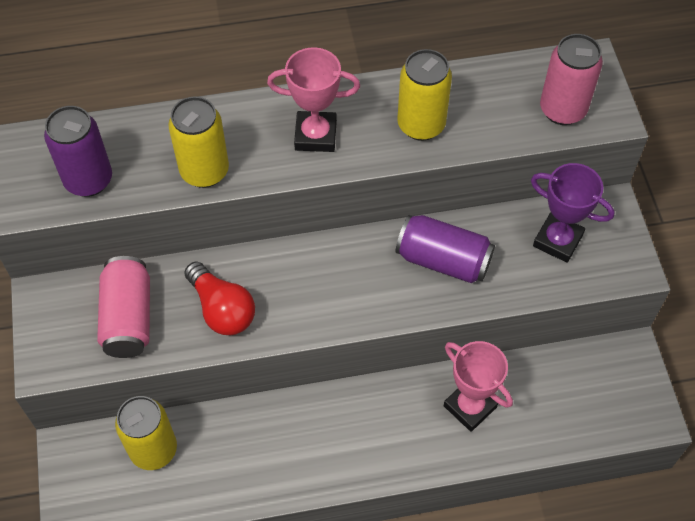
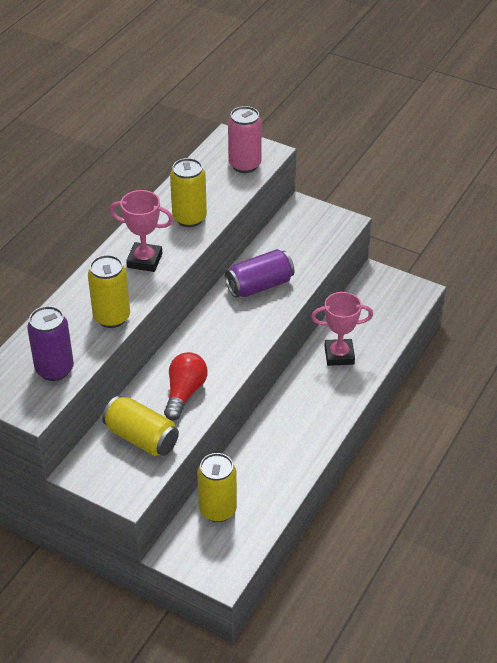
camera: 50 degrees left, 15 degrees down
pink can [97,256,150,358] -> yellow can [102,396,179,456]
red light bulb [184,261,255,335] -> red light bulb turned 75 degrees counterclockwise [164,352,207,420]
pink trophy [267,47,360,152] -> pink trophy turned 60 degrees clockwise [110,190,173,272]
purple trophy [531,163,615,263] -> none

